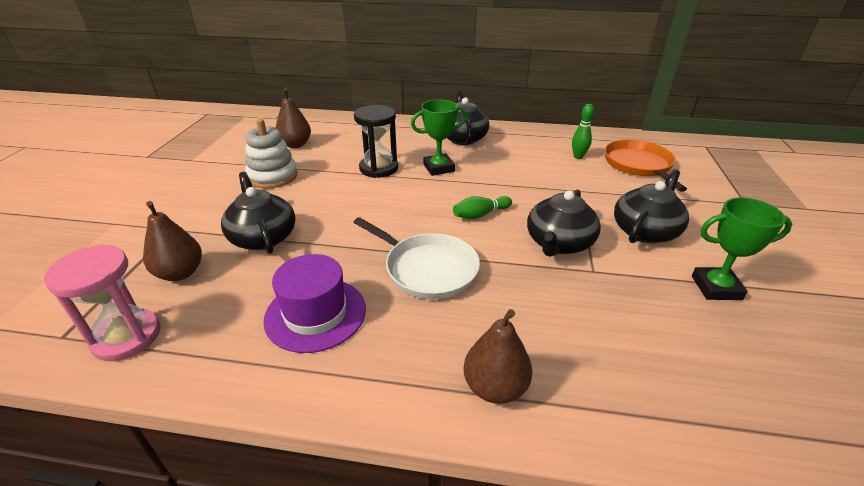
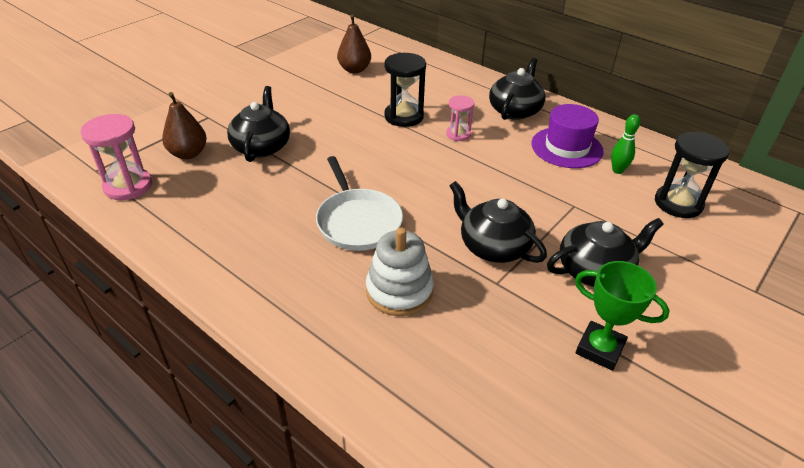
camera: 30 degrees right, 5 degrees up
white stacking toy [245,119,298,189] -> white stacking toy moved to [366,227,434,316]
purple hat [263,254,366,353] -> purple hat moved to [532,104,604,168]
green trophy [411,100,467,176] -> pink hourglass [446,95,475,141]
green bowling pin [453,196,512,219] -> none
brown pear [464,309,532,404] -> none
black teapot [527,189,601,257] -> black teapot turned 75 degrees clockwise [449,181,547,263]
orange pan [605,140,687,192] -> black hourglass [655,132,730,218]

